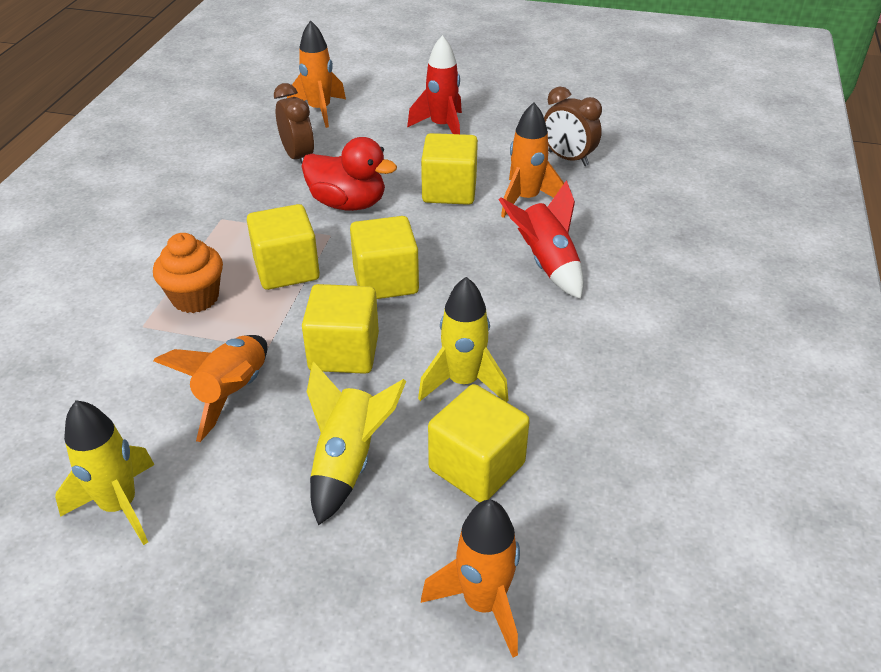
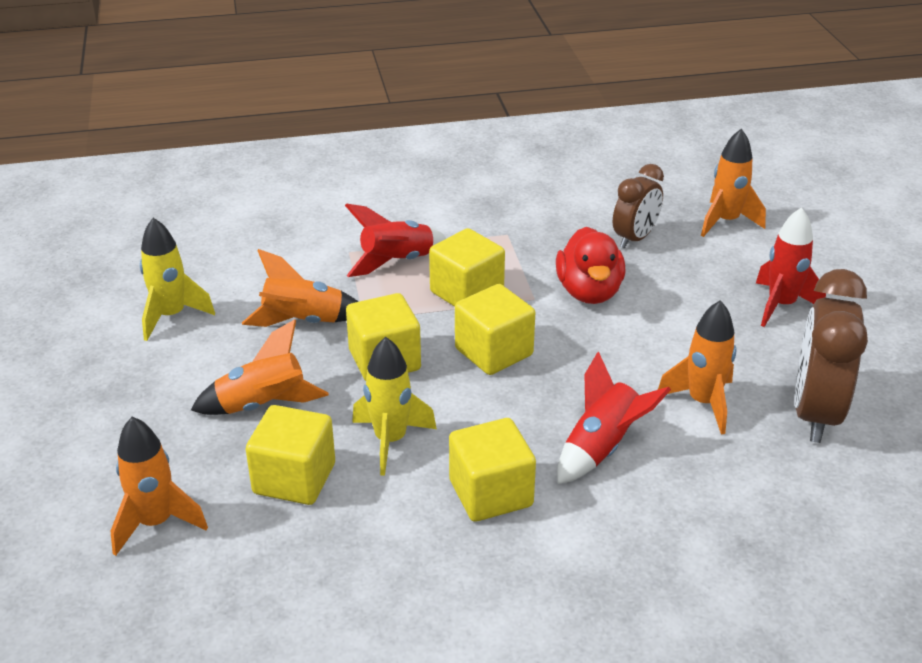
camera: 65 degrees right, 5 degrees down
orange cupcake [153,233,223,313] -> red rocket [345,203,447,277]
yellow rocket [307,362,406,525] -> orange rocket [191,319,329,415]
yellow cube [421,133,478,205] -> yellow cube moved to [449,418,536,522]
brown clock [544,86,602,166] -> brown clock [795,269,868,443], size x1.61

